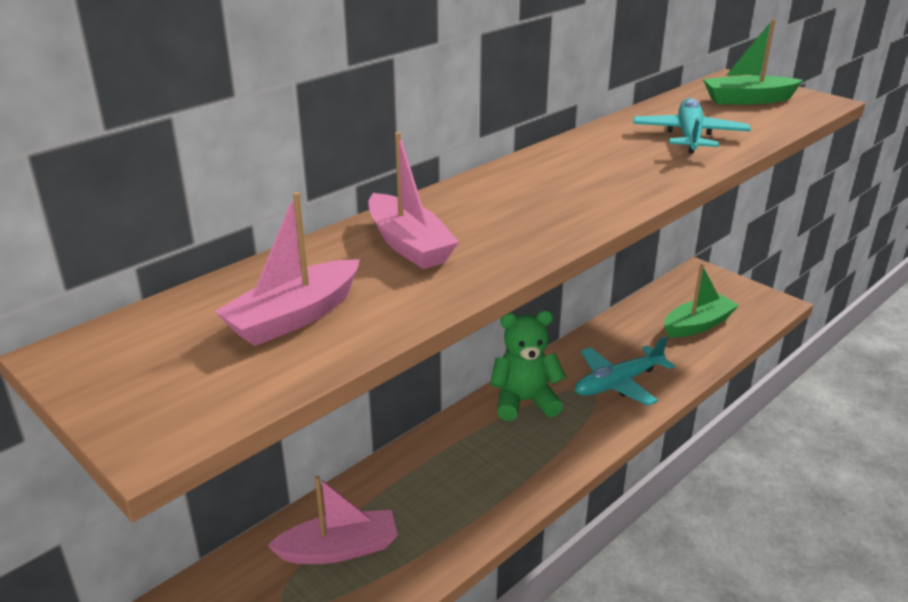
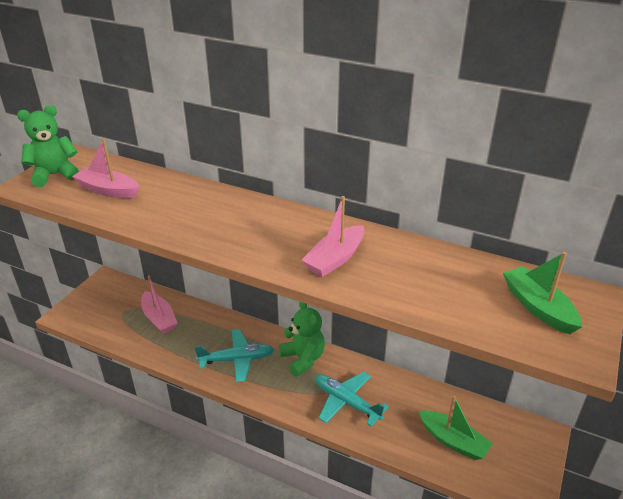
camera: 70 degrees right, 5 degrees up
pink boat [368,132,459,269] -> pink boat moved to [301,196,364,277]
turquoise plane [633,98,751,154] -> turquoise plane moved to [194,329,275,382]
none -> green teddy bear [17,105,80,187]

